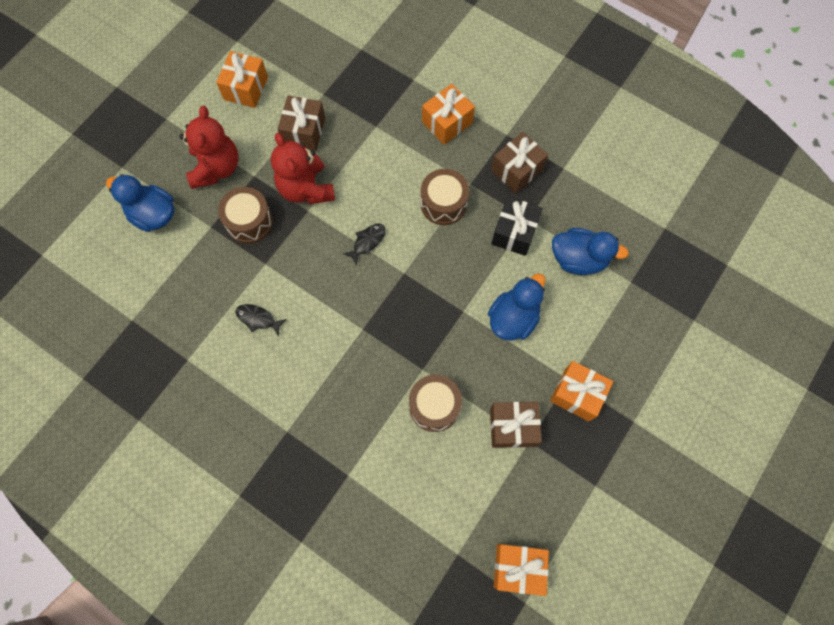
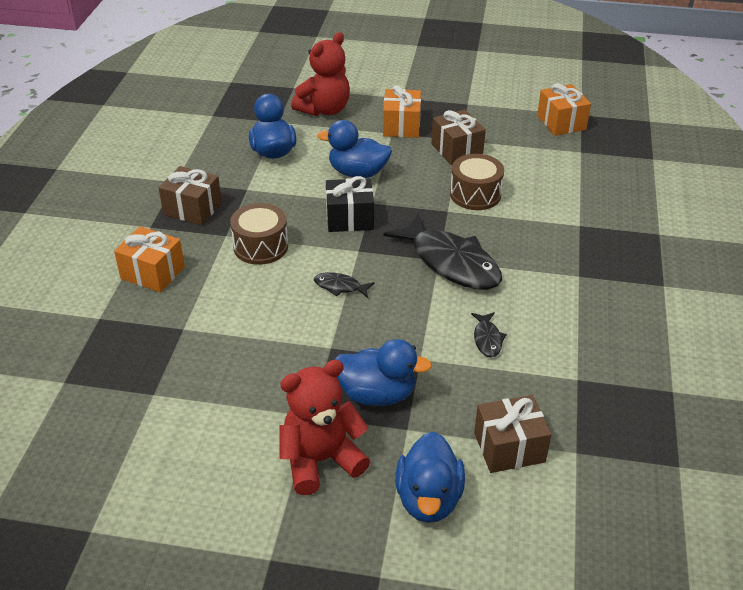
camera: 115 degrees left, 30 degrees down
orange gift [216,51,268,108] -> none
brown drum [218,187,273,243] -> blue duck [334,339,432,406]
red teddy bear [271,133,335,204] -> red teddy bear moved to [291,32,350,116]
brown gift [277,95,325,151] -> brown gift moved to [474,395,552,473]
black gift [491,197,543,256] -> black gift moved to [326,176,374,232]
none -> black fish [383,213,502,290]

